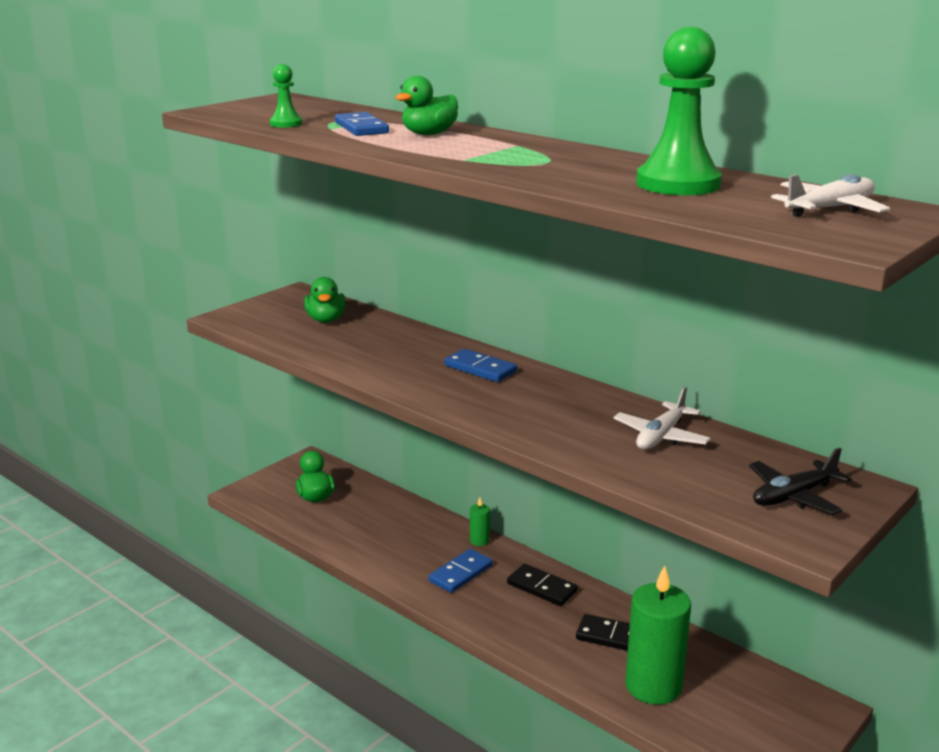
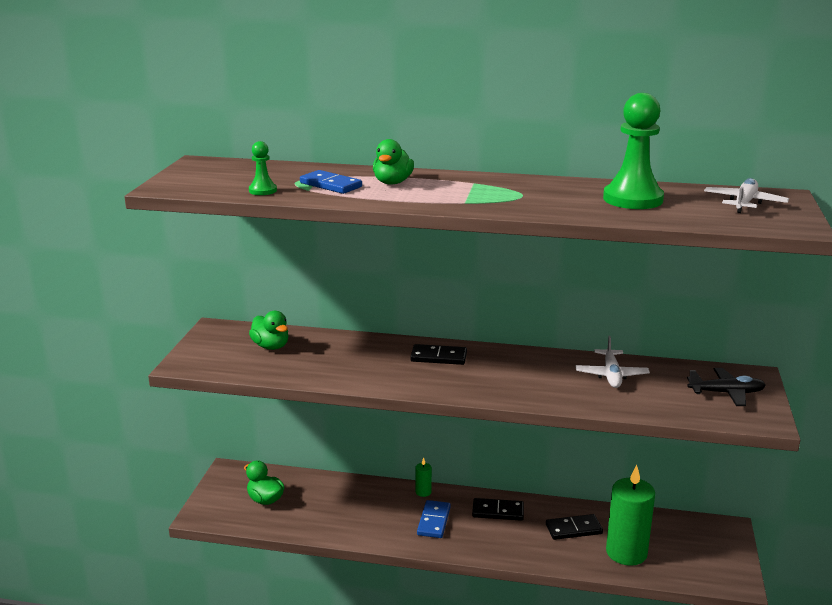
camera: 30 degrees left, 0 degrees up
blue domino [444,349,517,382] -> black domino [410,344,467,365]
black plane [749,448,851,515] -> black plane turned 120 degrees counterclockwise [687,368,766,406]

